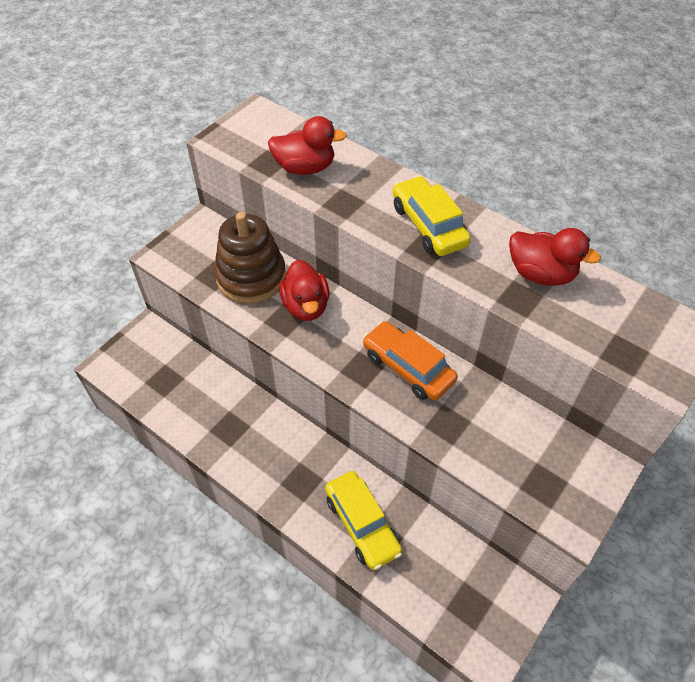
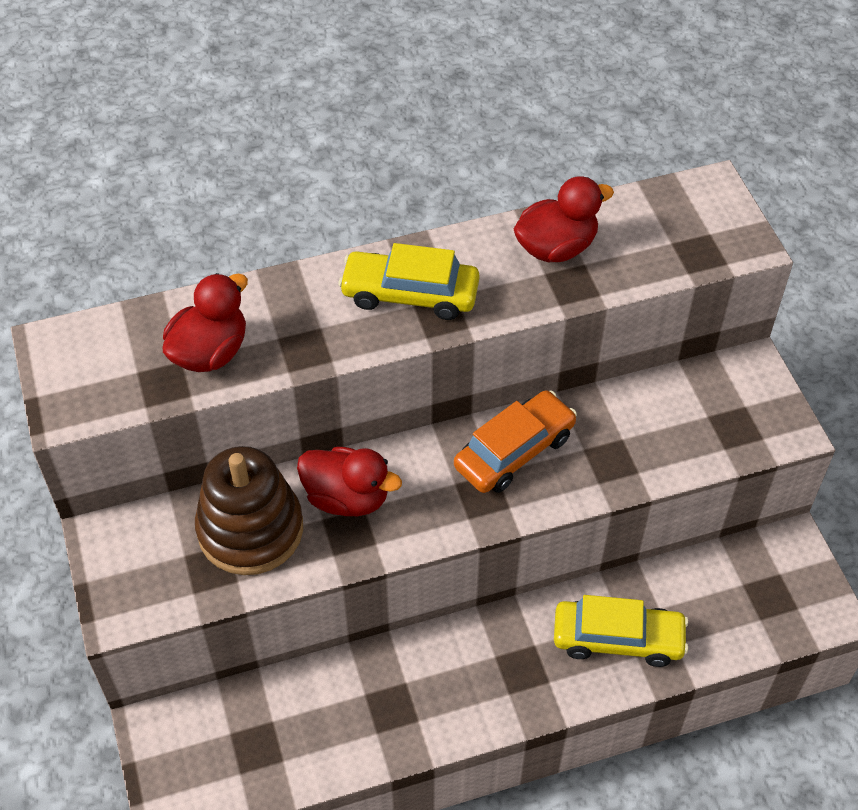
camera: 55 degrees left, 0 degrees up
orange car [363,321,458,401] -> orange car turned 150 degrees clockwise [454,390,577,493]

